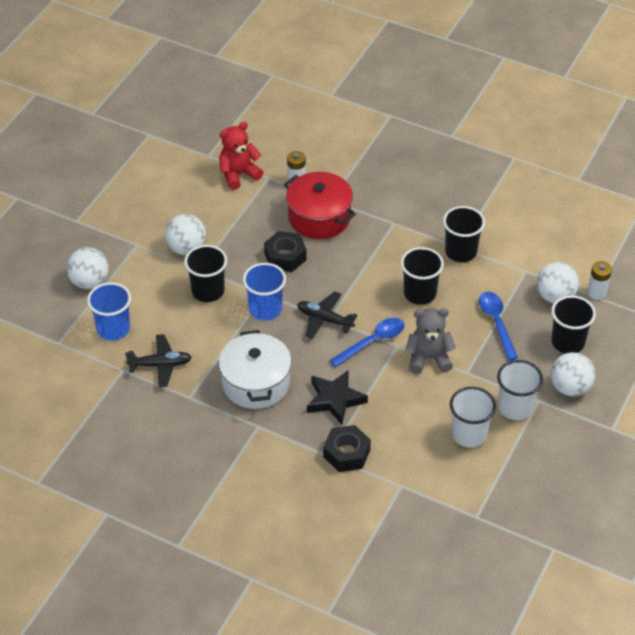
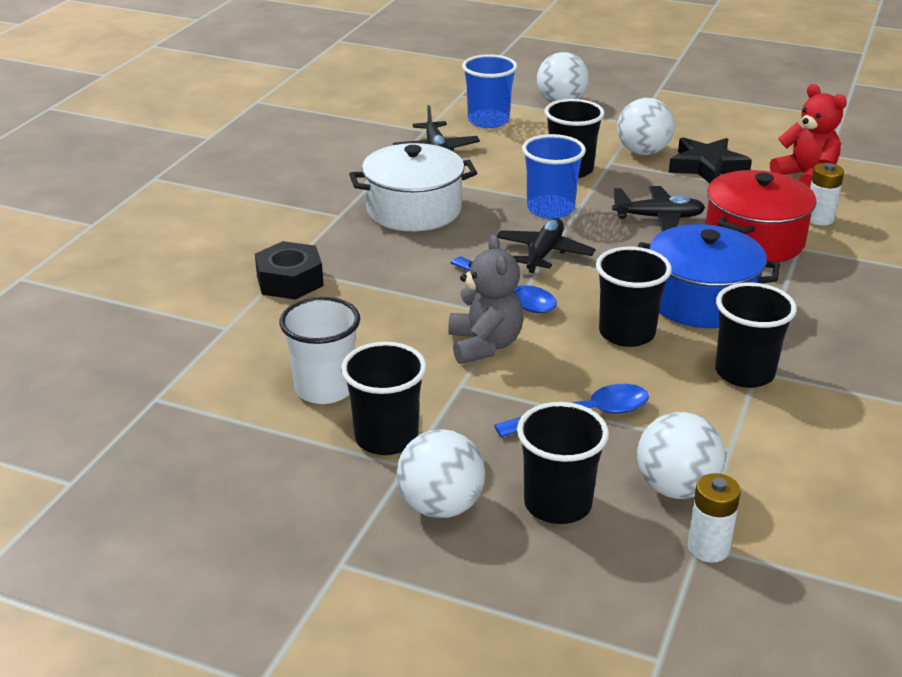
camera: 85 degrees right, 15 degrees down
black nut [264,231,307,272] -> black plane [612,186,705,232]
black star [307,370,368,425] -> black star moved to [669,138,752,183]
white cup [497,360,543,420] -> black cup [341,342,427,455]
none -> blue pot [638,224,780,328]

